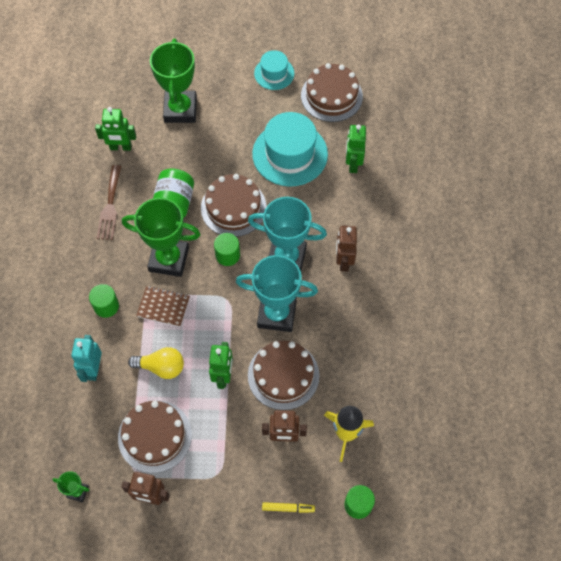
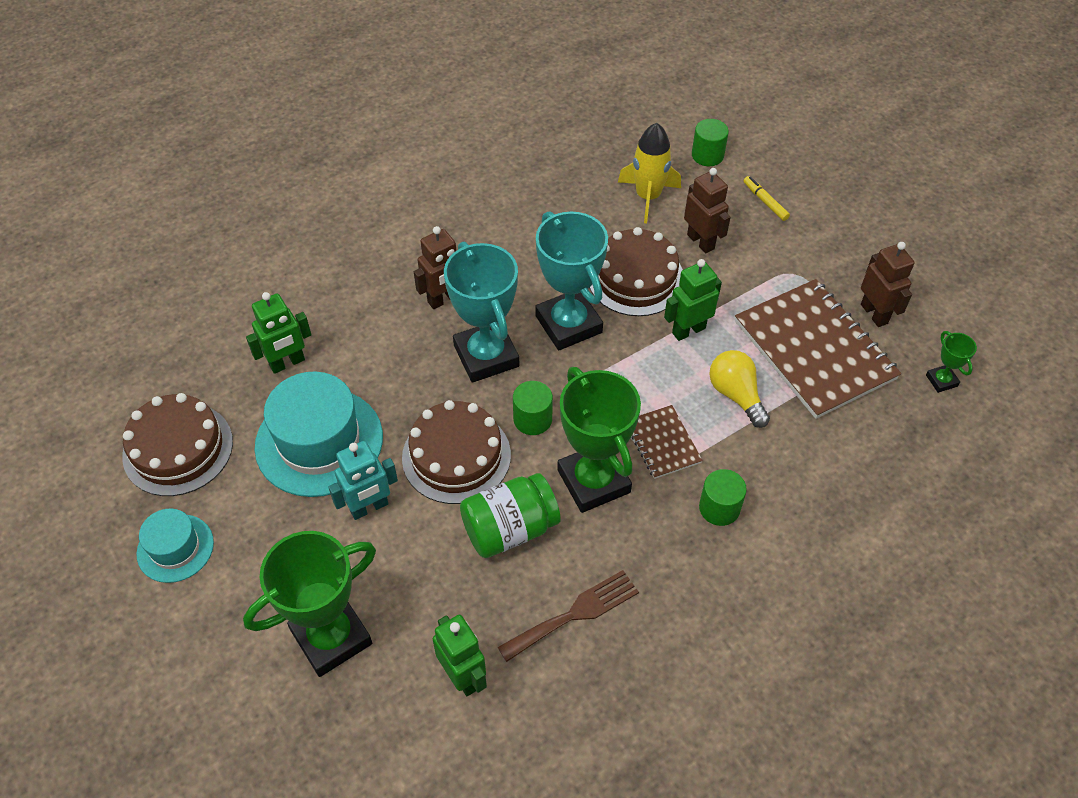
camera: 125 degrees left, 10 degrees down
turquoise robot [71,335,102,382] -> turquoise robot moved to [328,441,398,520]
brown cake [118,401,192,473] -> brown notebook [735,279,901,419]

